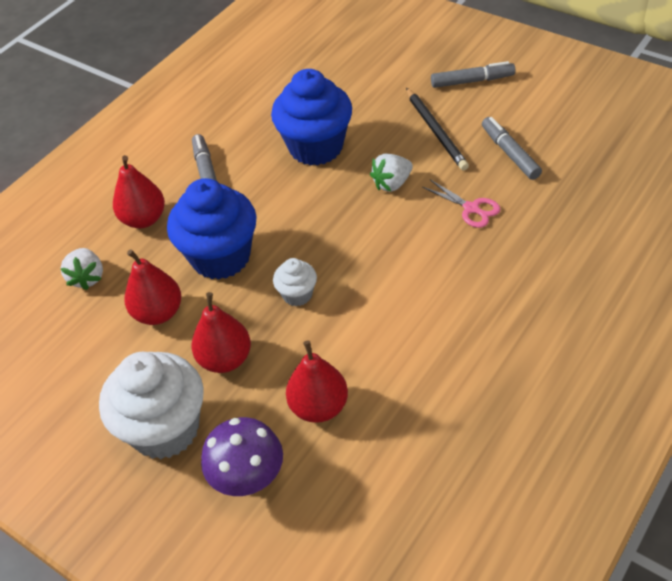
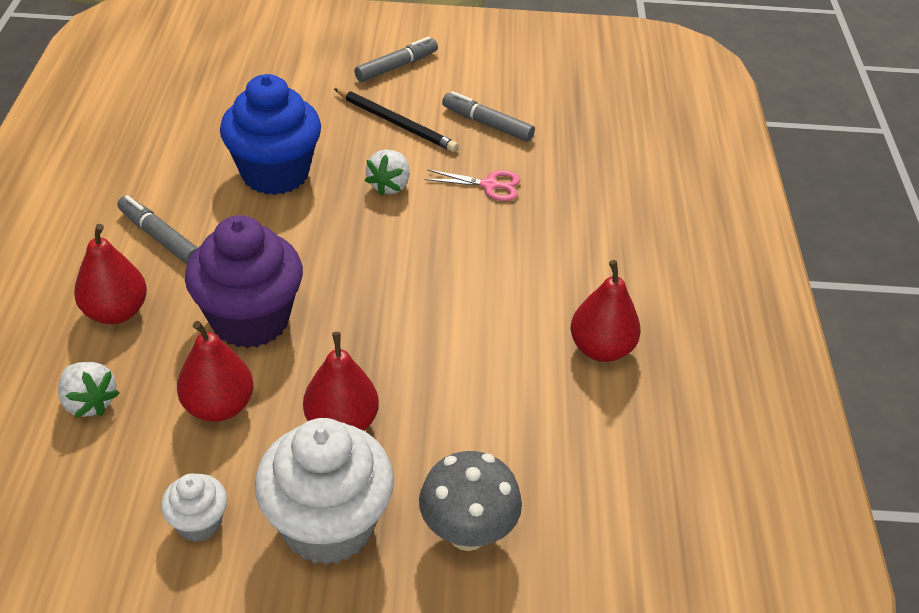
camera: 40 degrees left, 5 degrees down
blue cupcake [167,178,257,280] -> purple cupcake [185,215,303,348]
purple mushroom [201,417,283,496] -> grey mushroom [419,451,522,551]
white cupcake [273,258,317,306] -> white cupcake moved to [161,473,227,542]
red pear [286,341,348,423] -> red pear moved to [571,260,641,362]

